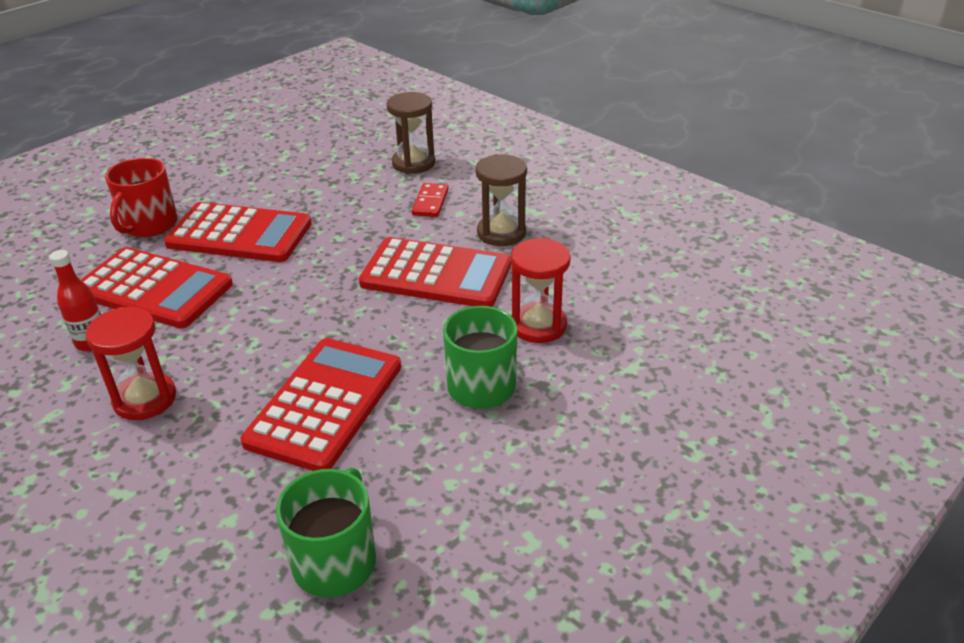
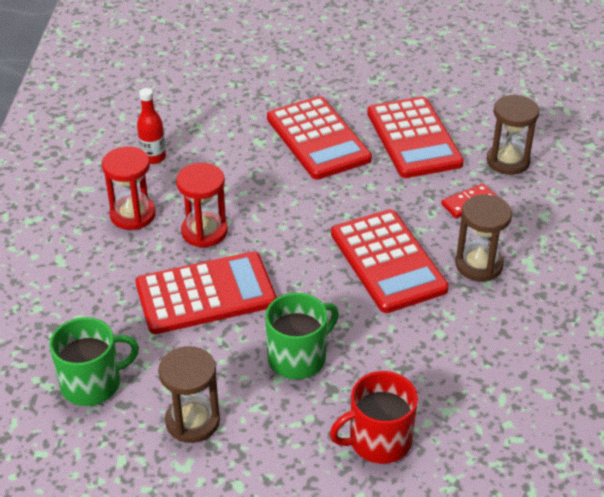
camera: 50 degrees right, 5 degrees up
red calculator [81,247,233,328] -> red calculator moved to [367,96,464,178]
red mug [105,158,178,237] -> red mug moved to [330,371,418,464]
red hourglass [511,238,571,343] -> red hourglass moved to [176,163,228,248]
none -> brown hourglass [158,346,220,443]

